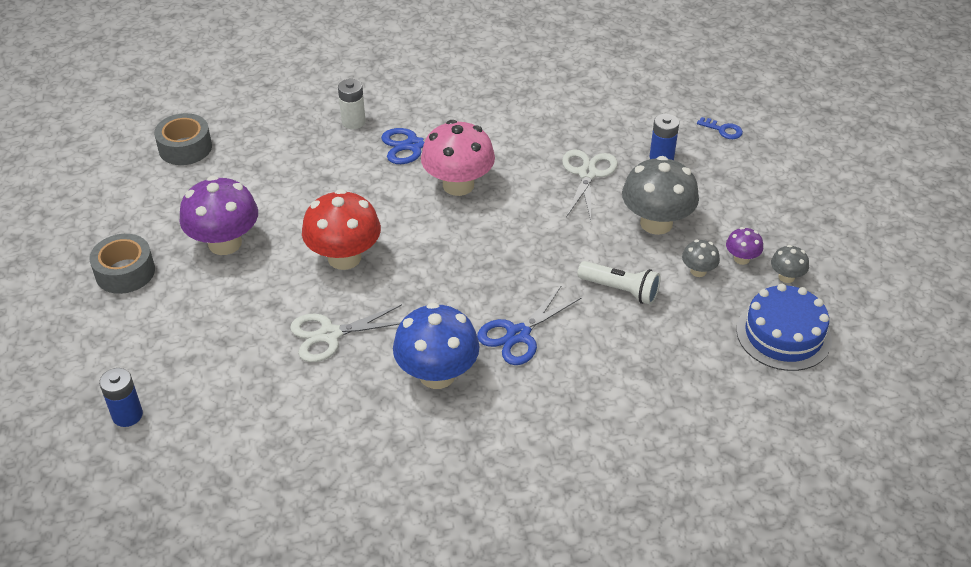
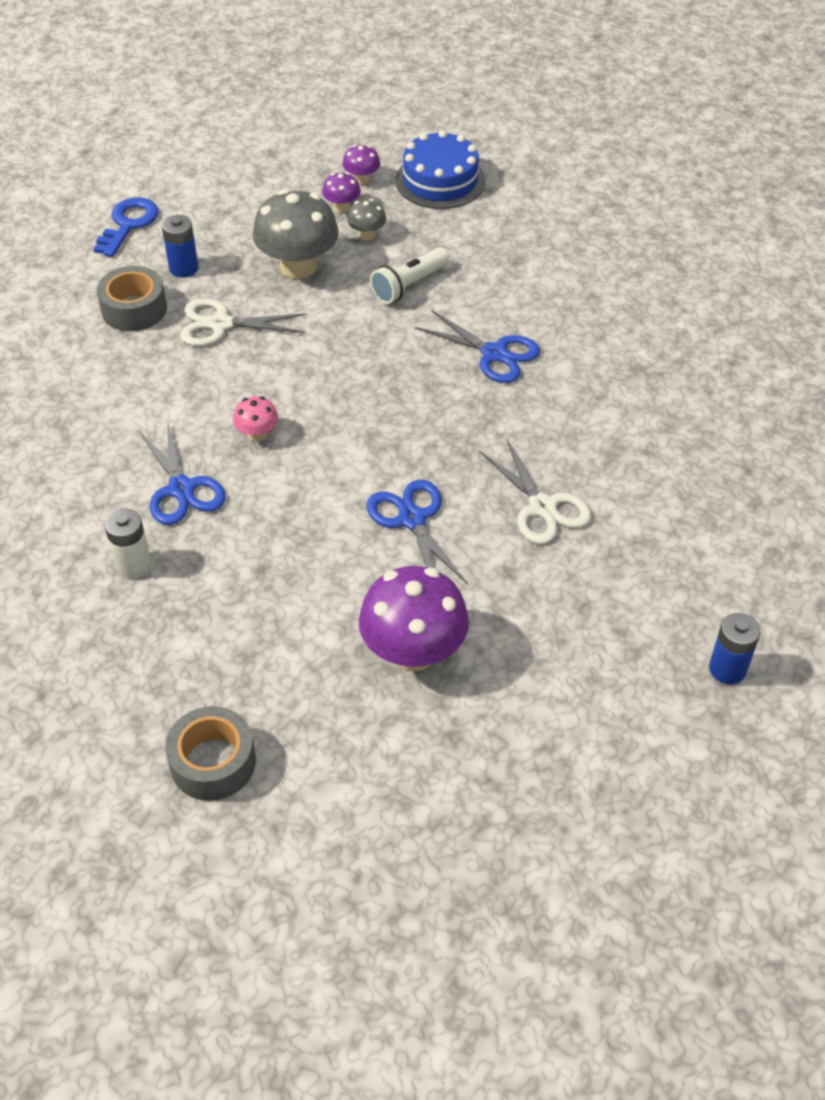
camera: 100 degrees left, 5 degrees up
grey tape [89,234,155,294] -> grey tape moved to [97,266,167,331]
red mushroom [302,189,381,270] -> blue scissors [366,480,467,583]
blue mushroom [393,302,480,389] -> none
pink mushroom [421,120,495,196] -> pink mushroom [233,396,278,441], size x0.48
white flashlight [578,261,661,305] -> white flashlight turned 150 degrees counterclockwise [370,247,449,304]
blue key [697,117,743,139] -> blue key [94,197,158,257], size x1.68
grey mushroom [771,245,809,283] -> purple mushroom [343,144,380,184]

